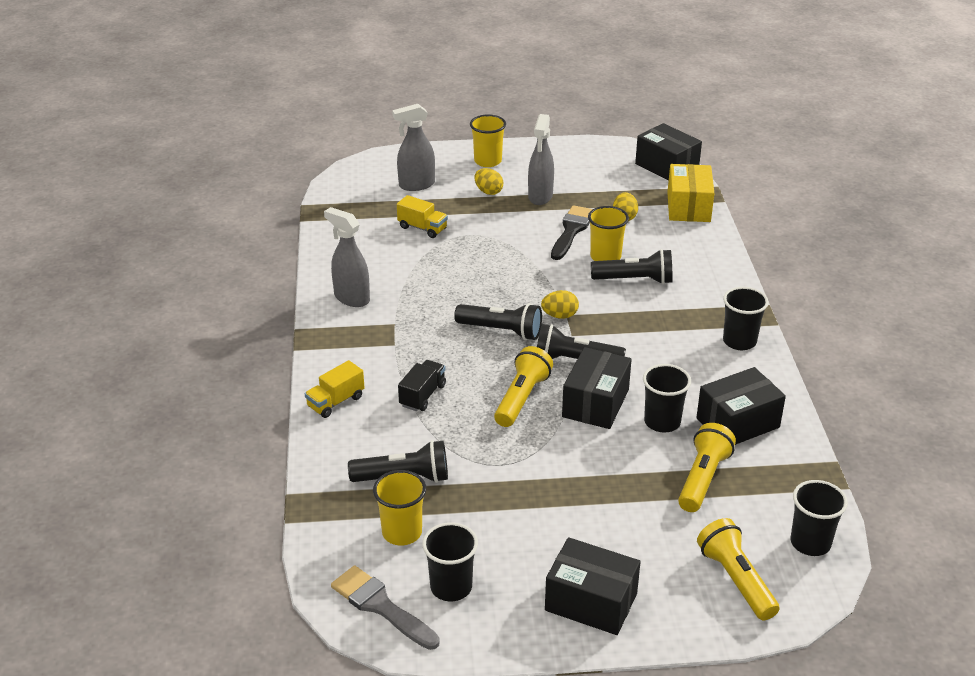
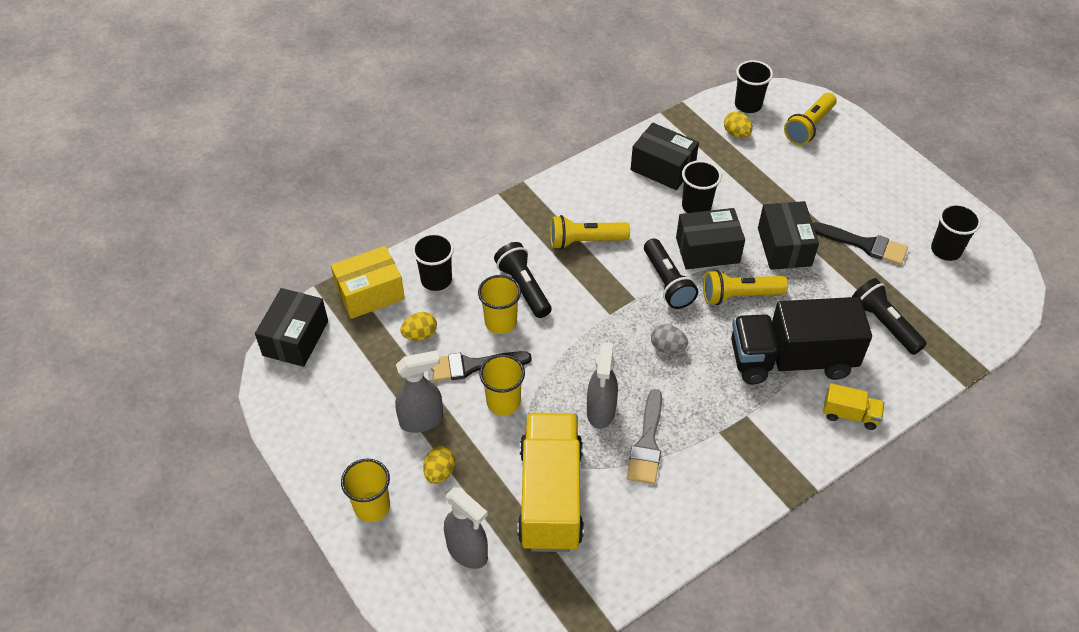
camera: 120 degrees left, 15 degrees up
grey spray bottle [324,207,370,307] -> grey spray bottle moved to [587,343,618,429]
grey brush [331,565,440,650] -> grey brush moved to [627,389,662,484]
yellow cup [373,470,426,545] -> yellow cup moved to [479,354,525,415]
yellow truck [397,195,448,238] -> yellow truck [517,413,584,552], size x2.28
black truck [398,360,446,411] -> black truck [731,297,872,385], size x2.28
black flashlight [454,303,542,340] -> grey egg [651,324,688,354]
yellow egg [541,290,579,319] -> yellow egg moved to [724,112,753,138]
black box [545,537,641,635] -> black box moved to [758,201,819,270]
yellow flashlight [678,423,736,512] -> yellow flashlight moved to [550,215,630,249]
black cup [723,287,769,350] -> black cup moved to [412,233,454,291]
none -> black brush [813,222,908,265]

